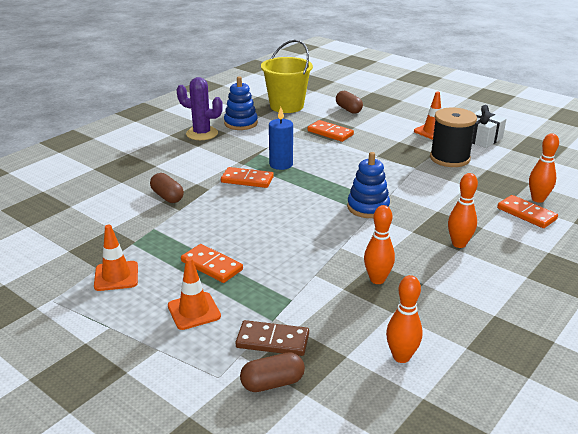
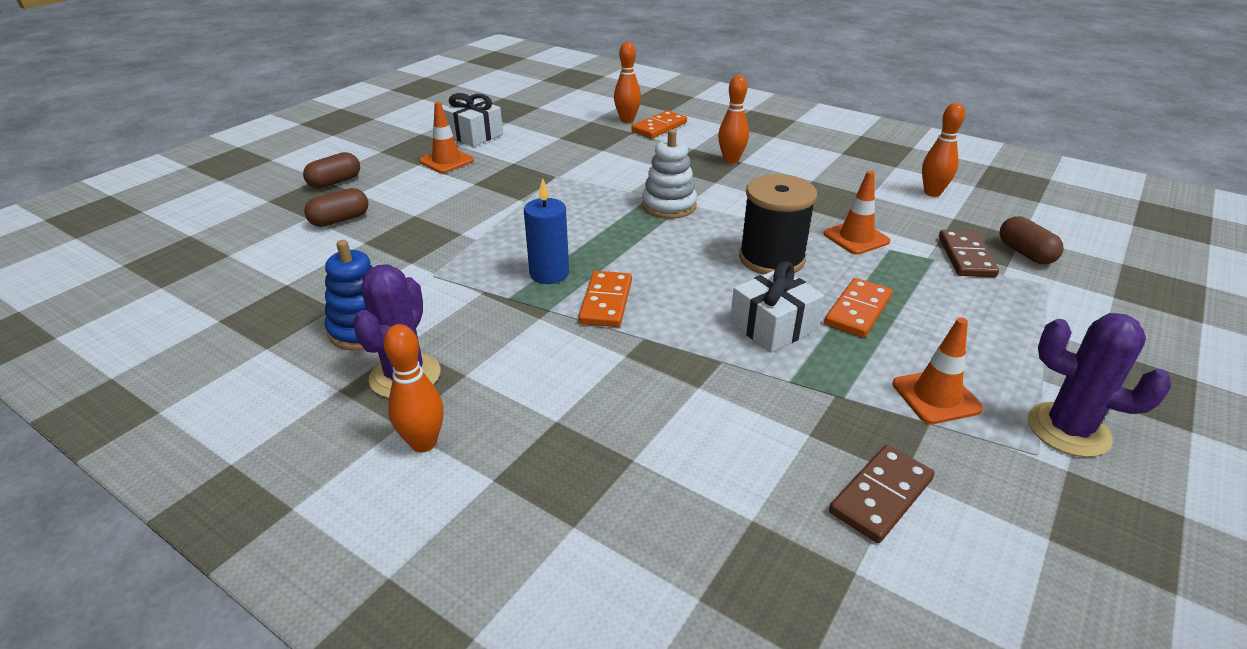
camera: 95 degrees left, 5 degrees up
brown capsule [150,173,184,203] -> brown capsule moved to [303,152,360,189]
orange traffic cone [168,257,221,330] -> orange traffic cone moved to [823,171,890,255]
yellow bucket [261,39,313,113] -> none
orange domino [307,120,354,142] -> none
blue stacking toy [347,152,390,218] -> white stacking toy [642,129,697,219]
orange bowling pin [364,205,395,284] -> orange bowling pin moved to [383,324,444,453]
black spool [430,108,477,167] -> black spool moved to [739,174,817,274]
none -> white gift [730,261,824,352]
none -> brown domino [829,445,935,543]
none -> purple cactus [1028,313,1171,457]

